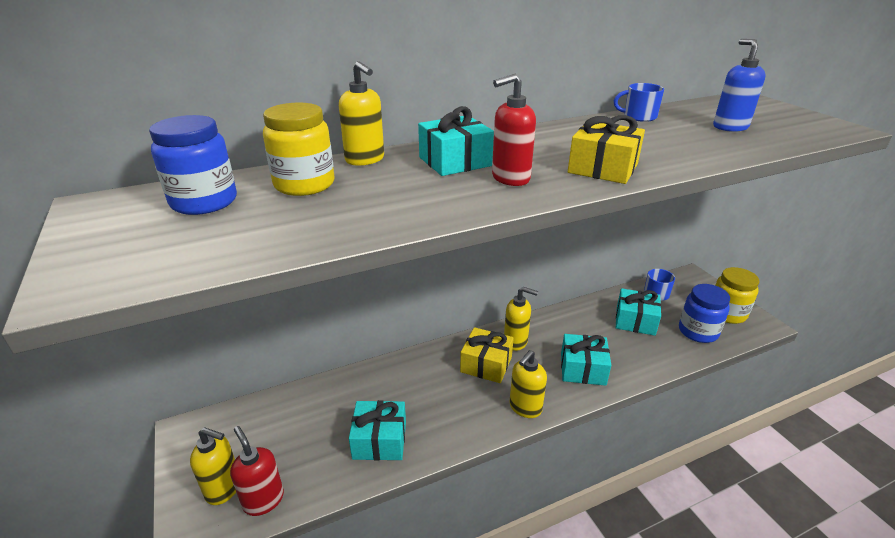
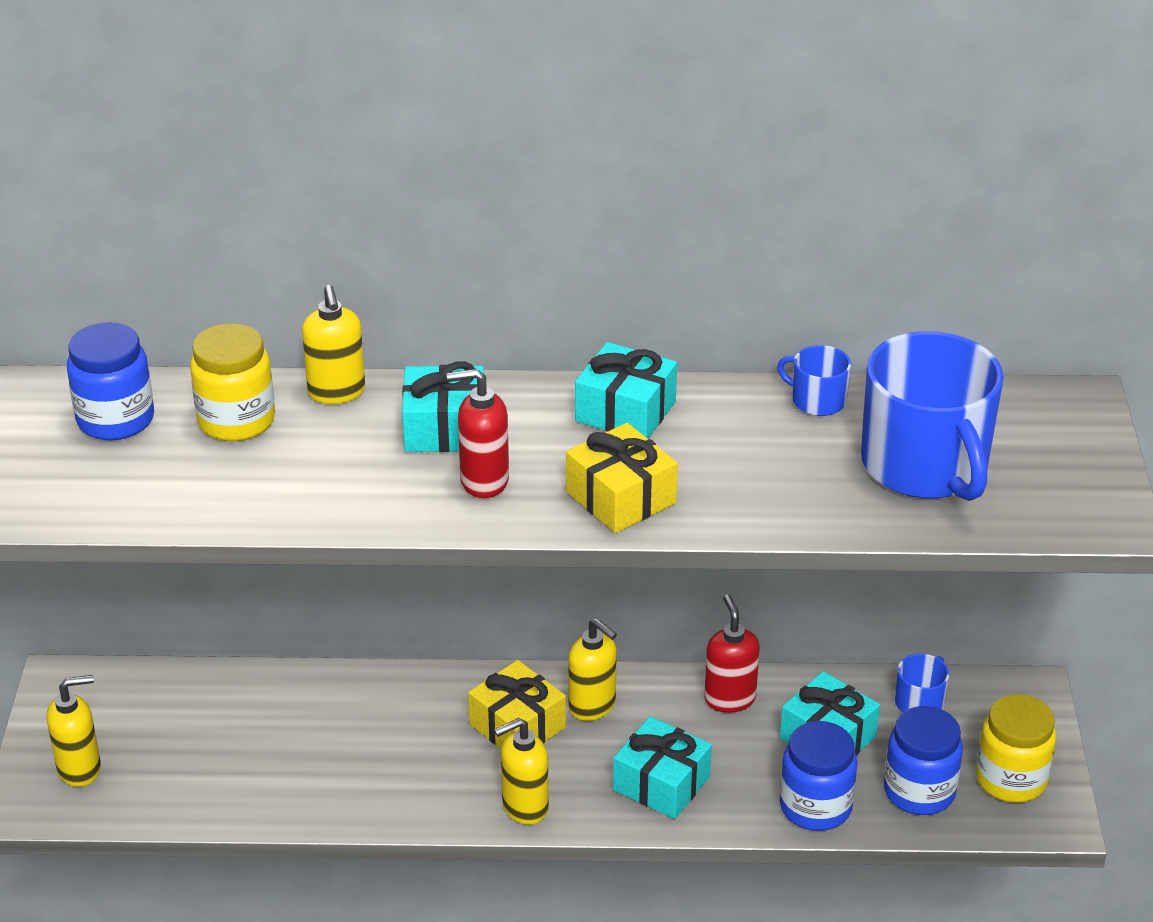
camera: 25 degrees right, 5 degrees up
yellow soap dispenser [190,427,236,505] -> yellow soap dispenser turned 60 degrees counterclockwise [47,675,101,787]
red soap dispenser [230,426,284,516] -> red soap dispenser moved to [704,594,760,713]
turquoise gift [349,400,406,461] -> turquoise gift moved to [575,342,677,438]
blue soap dispenser [713,39,766,132] -> blue mug [861,331,1004,501]
none -> blue jar [780,721,858,831]

